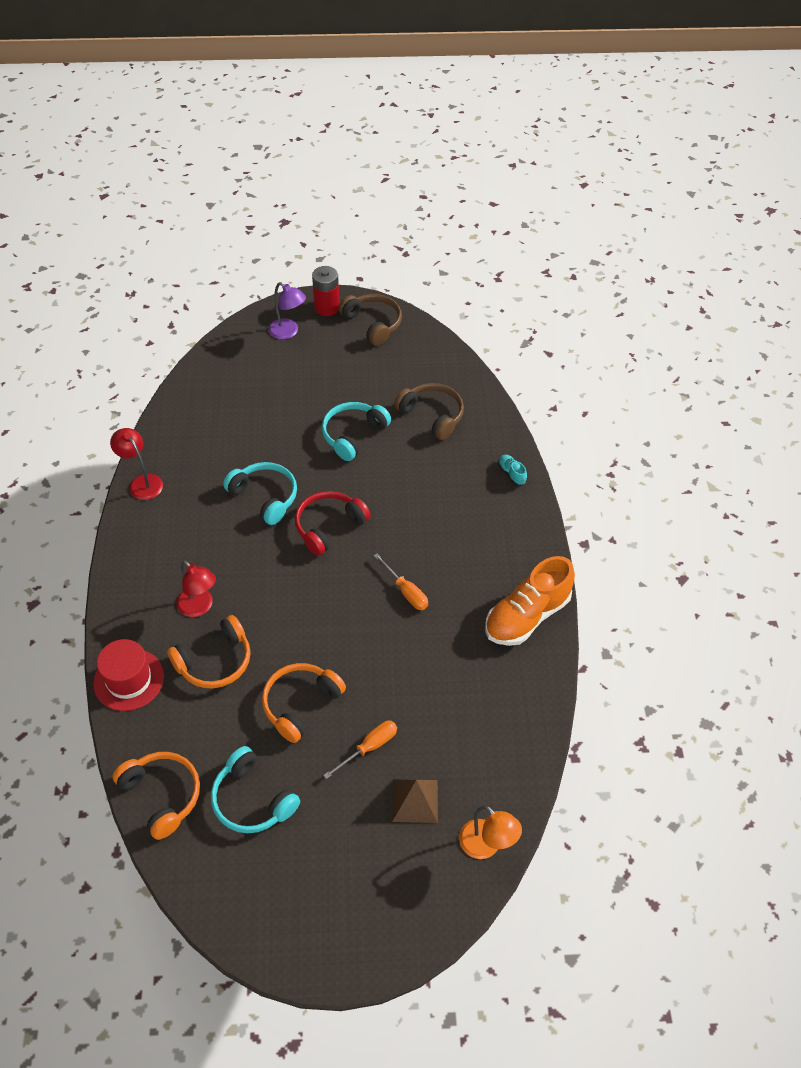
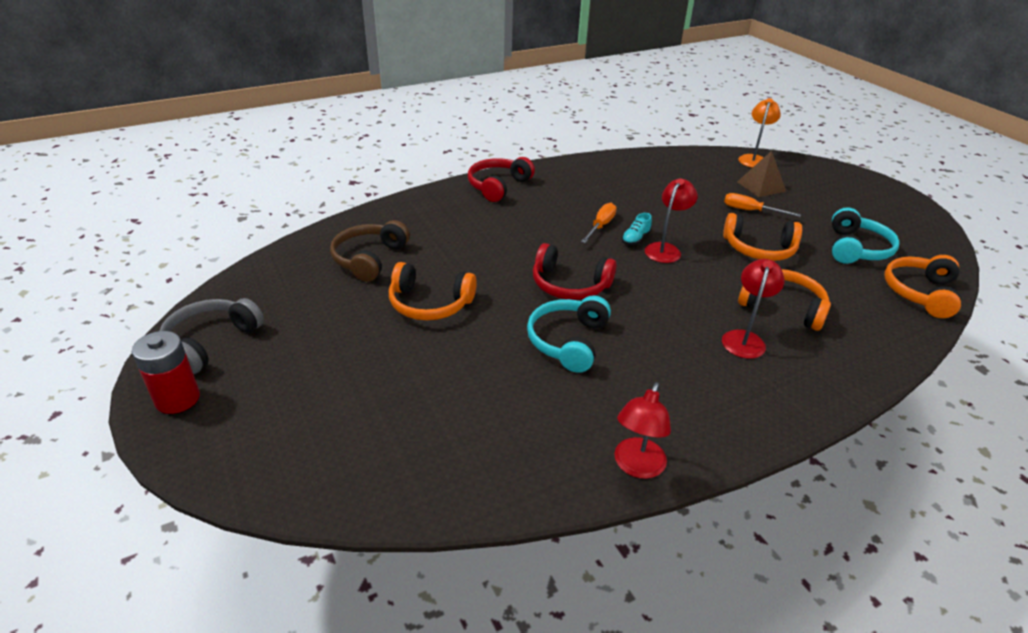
camera: 115 degrees left, 15 degrees down
red hat [93,639,164,711] -> none
purple lamp [268,282,306,339] -> none
turquoise headphones [322,402,391,461] -> orange headphones [389,262,477,320]
brown headphones [338,294,402,346] -> grey headphones [159,298,264,374]
orange shoe [485,556,575,646] -> none
turquoise shoe [498,455,527,485] -> turquoise shoe moved to [622,213,652,245]
none -> red headphones [468,157,535,202]
none -> red lamp [645,178,698,263]

